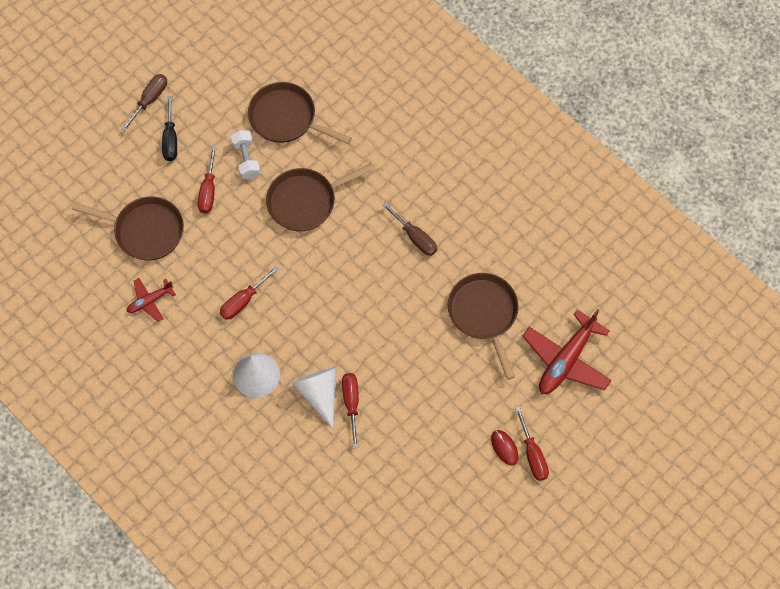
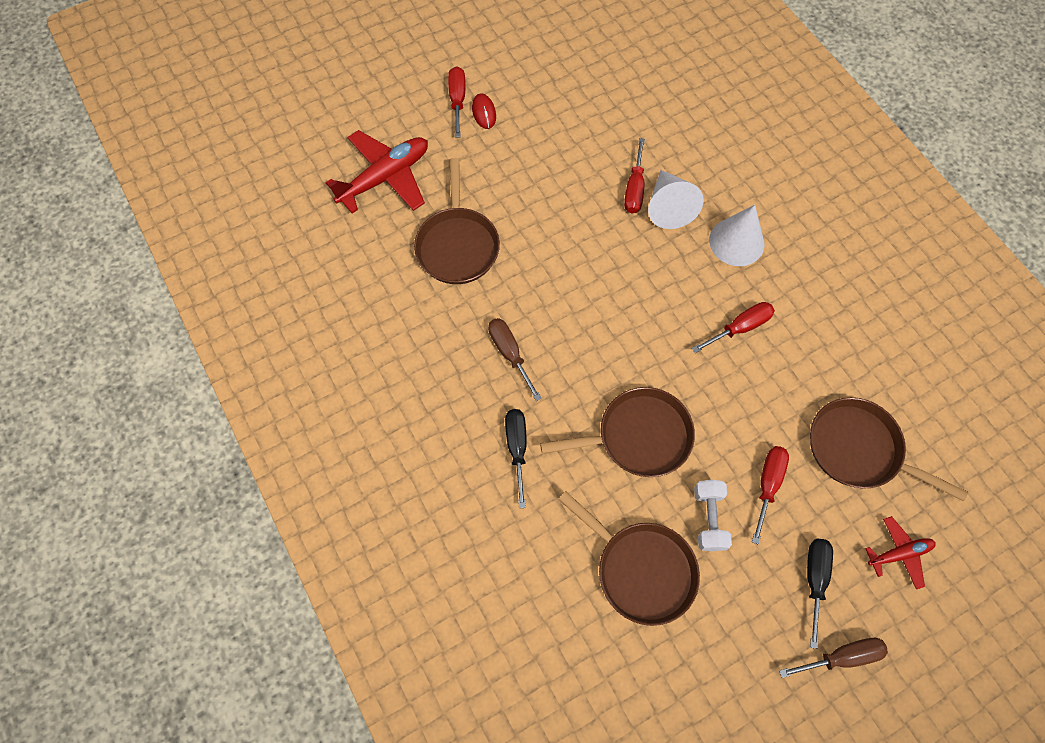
camera: 165 degrees left, 0 degrees up
brown screwdriver [121,74,167,131] -> brown screwdriver turned 150 degrees counterclockwise [779,638,888,678]
red plane [127,278,176,322] -> red plane moved to [865,516,936,589]
none -> black screwdriver [505,409,527,509]

